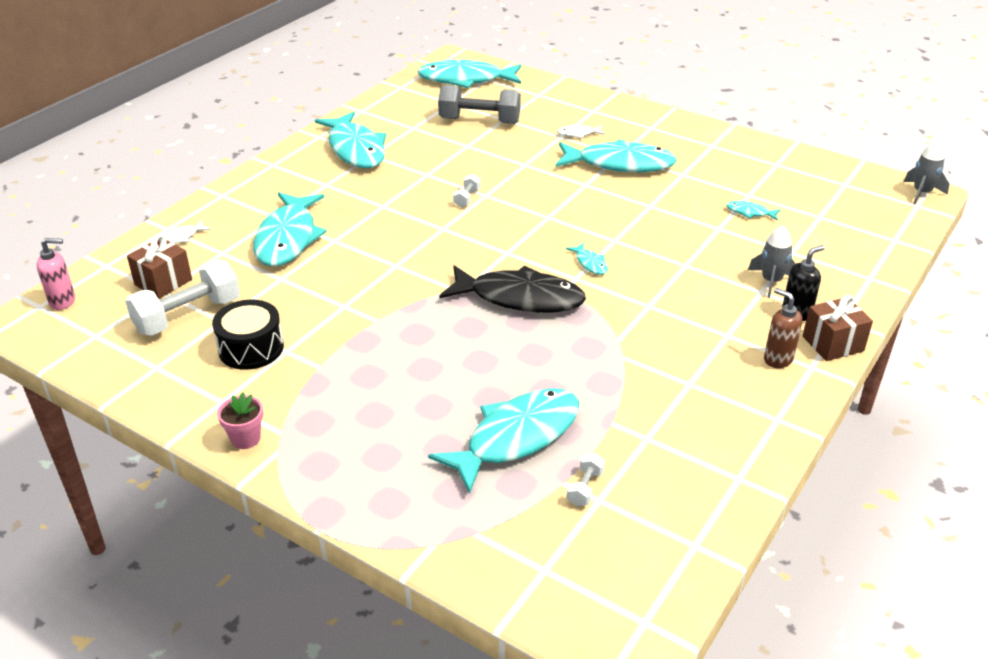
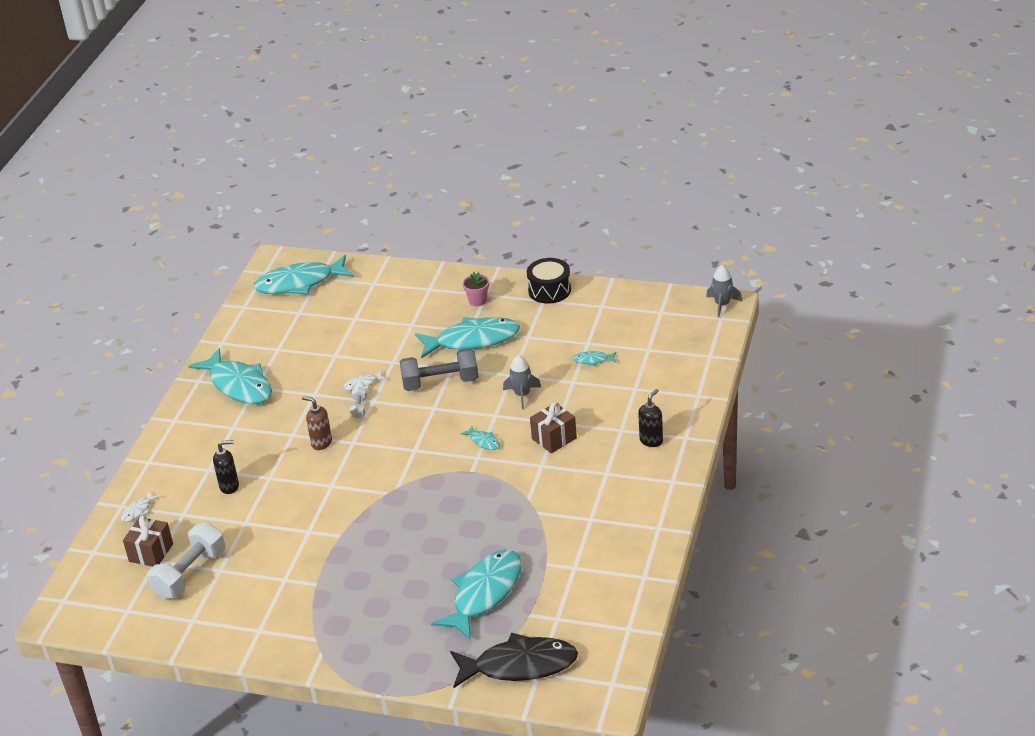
camera: 15 degrees left, 0 degrees up
pink soap dispenser [36,238,75,310] -> none
black drum [212,300,284,370] -> black drum moved to [527,258,571,304]
pink flower pot [217,392,263,449] -> pink flower pot moved to [462,272,489,306]
turquoise fish [253,192,327,267] -> black soap dispenser [213,440,239,494]
grey dumbbell [438,85,521,124] -> grey dumbbell moved to [400,348,478,391]
black fish [439,265,586,313] -> black fish moved to [450,633,578,688]
white fish [557,125,605,138] -> white fish moved to [343,370,387,391]
white dumbbell [567,453,605,506] -> none
grey rocket [748,226,796,298] -> grey rocket moved to [503,355,541,409]
brown soap dispenser [764,288,803,368] -> brown soap dispenser moved to [302,396,332,450]
brown gift [803,295,873,361] -> brown gift moved to [530,402,577,453]

